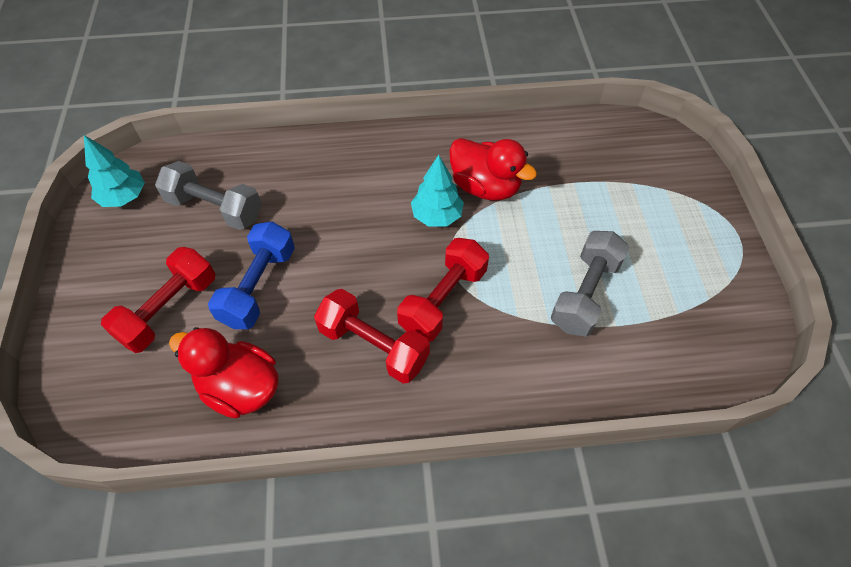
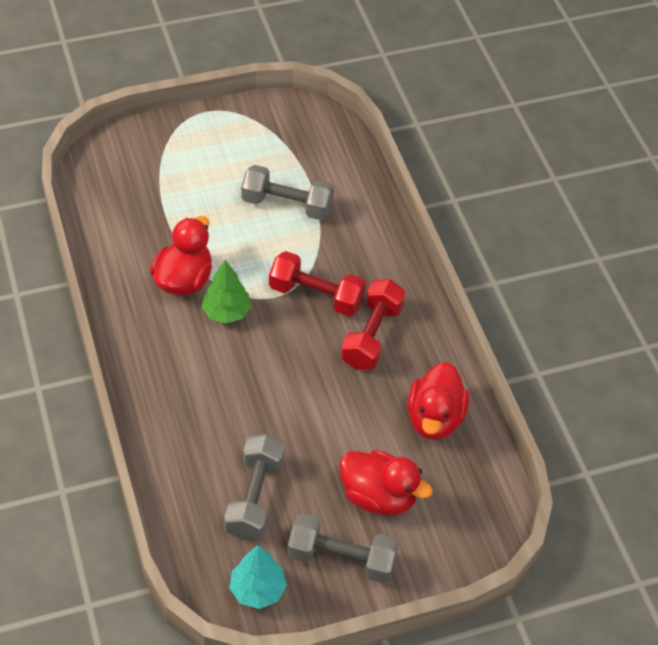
camera: 105 degrees left, 5 degrees down
red dumbbell [101,247,215,353] -> red duck [339,450,433,516]
blue dumbbell [208,221,295,329] -> none
turquoise tree [411,155,464,226] -> green tree [201,260,252,324]
none -> grey dumbbell [287,513,398,583]

